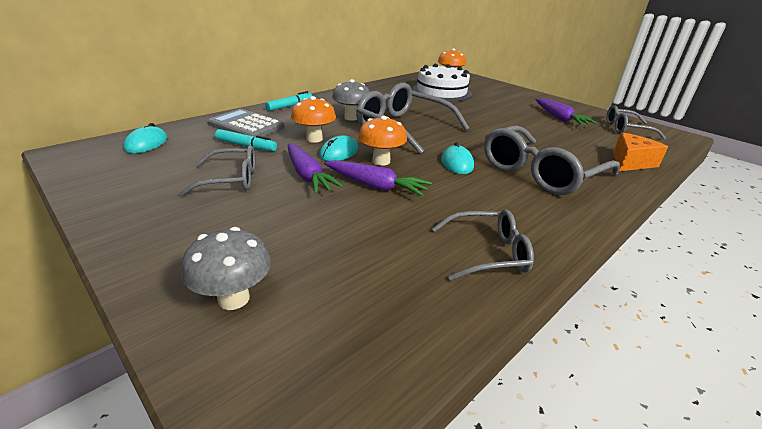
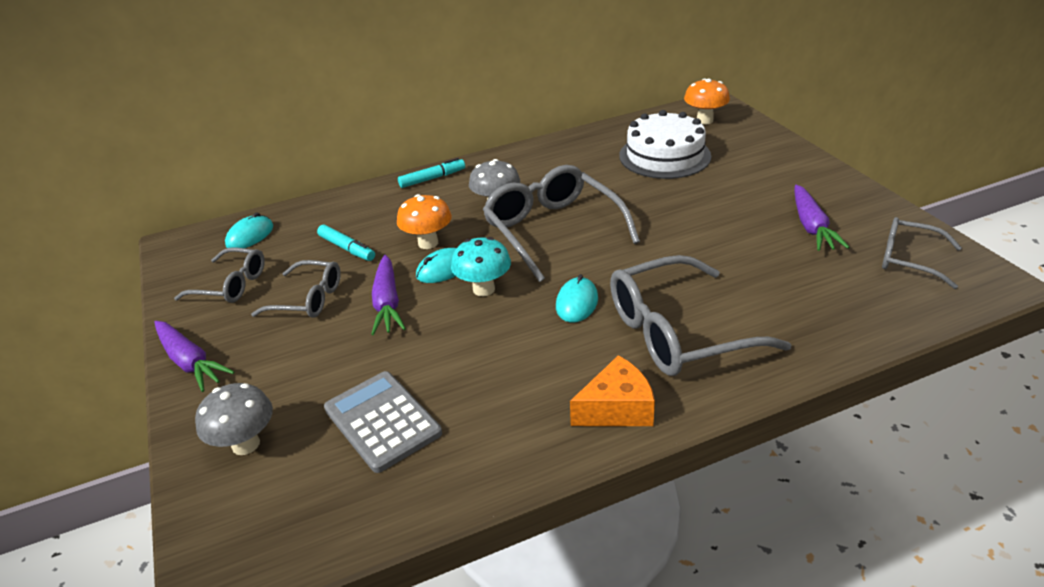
camera: 25 degrees right, 5 degrees up
grey calculator [207,109,284,137] -> grey calculator moved to [324,371,442,473]
purple carrot [324,160,432,197] -> purple carrot moved to [154,321,234,392]
orange mushroom [358,116,407,166] -> turquoise mushroom [451,237,511,296]
grey glasses [432,209,534,281] -> grey glasses moved to [174,247,265,303]
orange cheese [613,132,668,171] -> orange cheese moved to [570,355,655,426]

